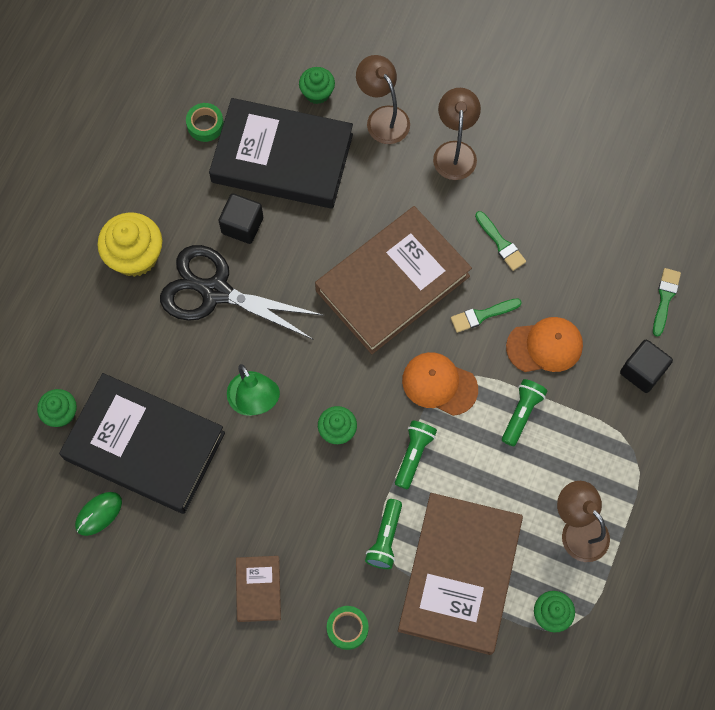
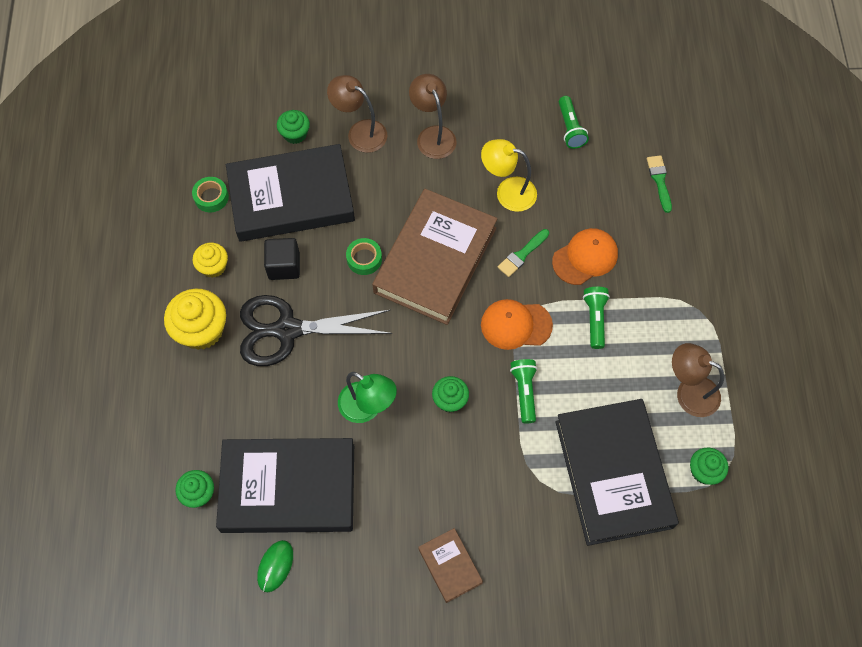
camera: 25 degrees left, 5 degrees down
green tape [327,606,369,650] -> green tape moved to [346,238,382,275]
green flashlight [365,499,402,569] -> green flashlight moved to [559,96,589,149]
brown book [398,493,523,655] -> black book [555,399,679,546]
green brush [475,211,526,271] -> yellow lamp [481,139,537,212]
black cube [620,339,673,393] -> none
none -> yellow cupcake [193,243,228,278]

